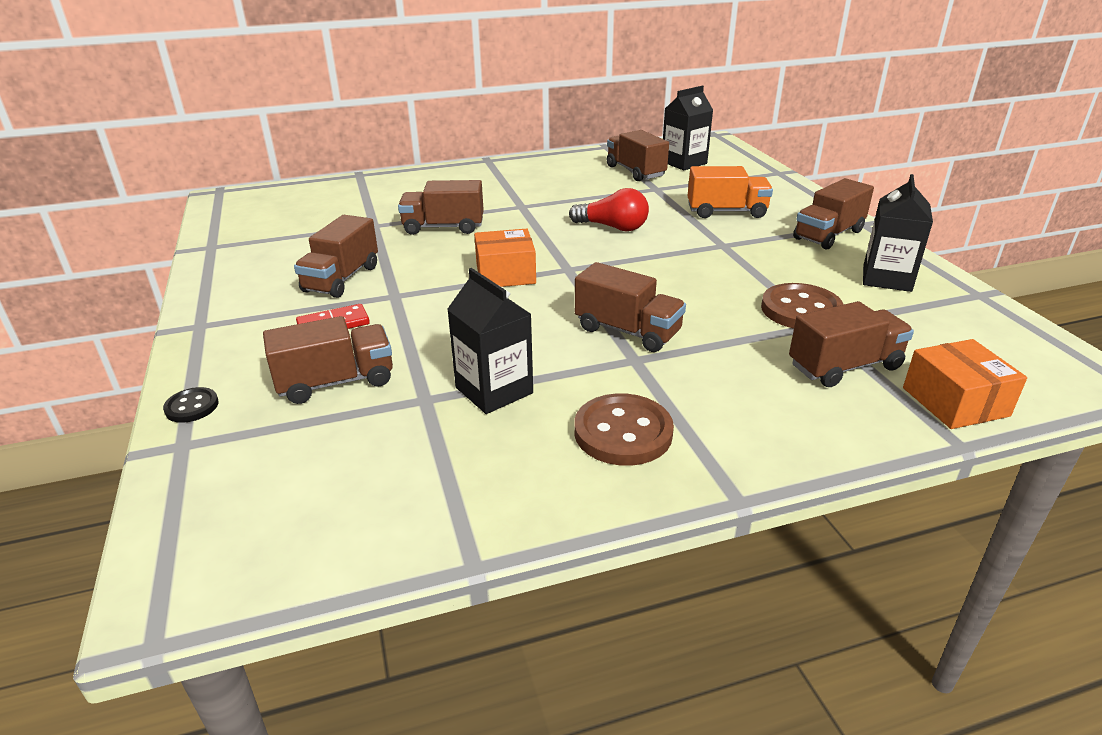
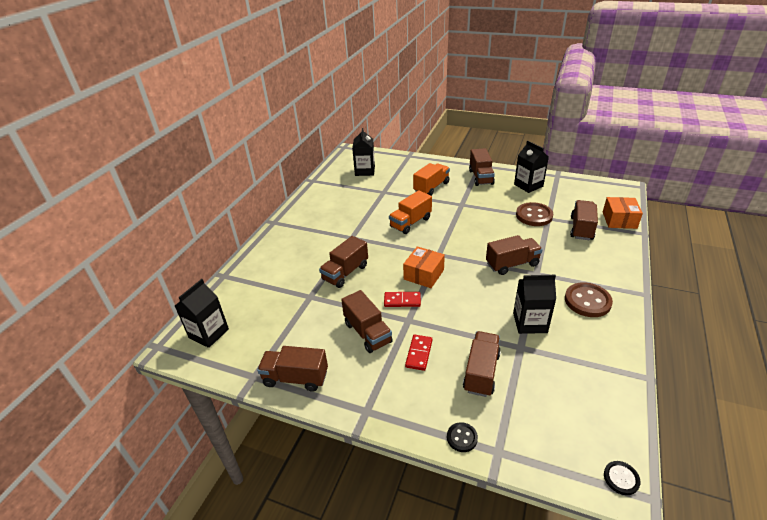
camera: 50 degrees left, 5 degrees up
red light bulb [569,188,649,231] -> orange truck [389,190,432,234]
brown truck [607,130,669,181] -> brown truck moved to [257,346,328,392]
orange box [903,339,1027,429] -> orange box turned 75 degrees clockwise [603,197,643,229]
none -> black carton [175,279,229,348]
none -> red domino [384,292,421,307]
none -> black button [604,461,641,495]

